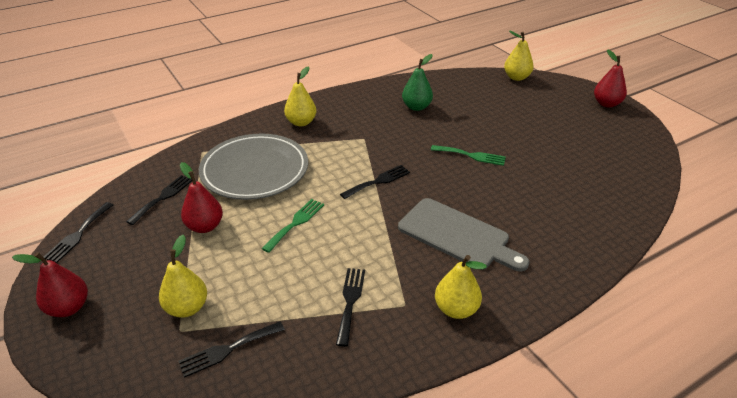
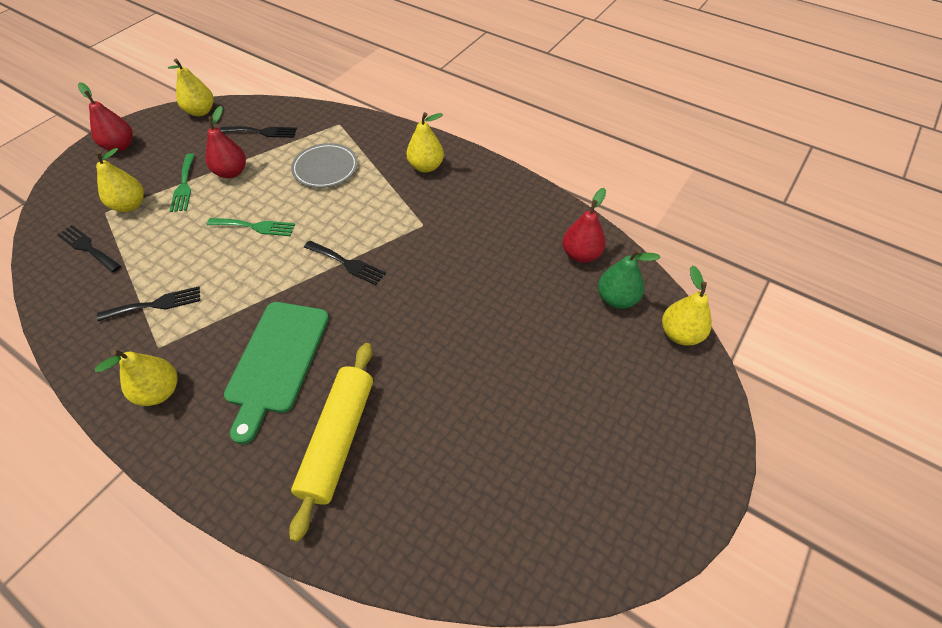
camera: 65 degrees right, 15 degrees up
black fork [44,202,113,263] -> yellow pear [168,59,214,116]
grey plate [199,134,308,200] -> grey plate [291,143,358,188], size x0.58
grey cutting board [398,198,530,271] -> green cutting board [224,302,329,444]
green pear [402,54,433,111] -> green pear moved to [598,249,661,309]
green fork [431,145,506,166] -> green fork moved to [170,153,195,212]
red pear [594,50,627,108] -> red pear moved to [562,188,606,263]
none -> yellow rolling pin [289,343,373,542]

